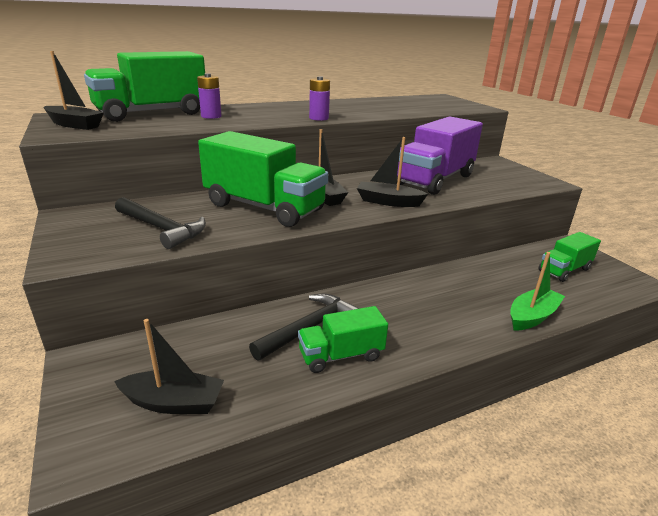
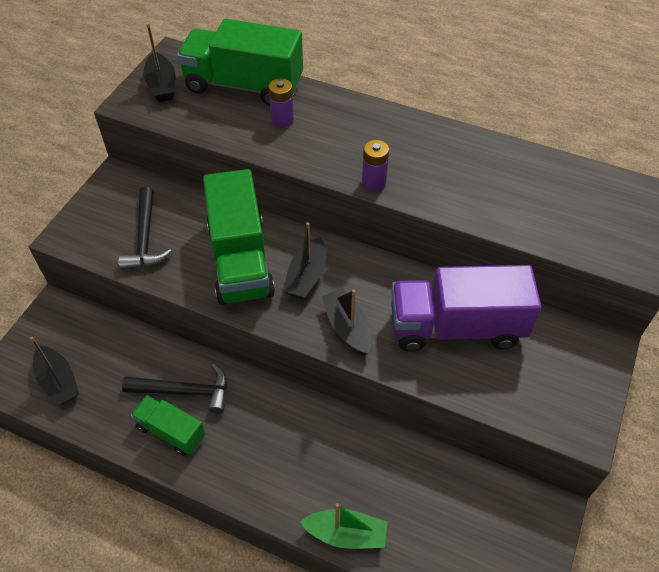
camera: 50 degrees right, 25 degrees up
green truck [538,232,601,282] -> none

